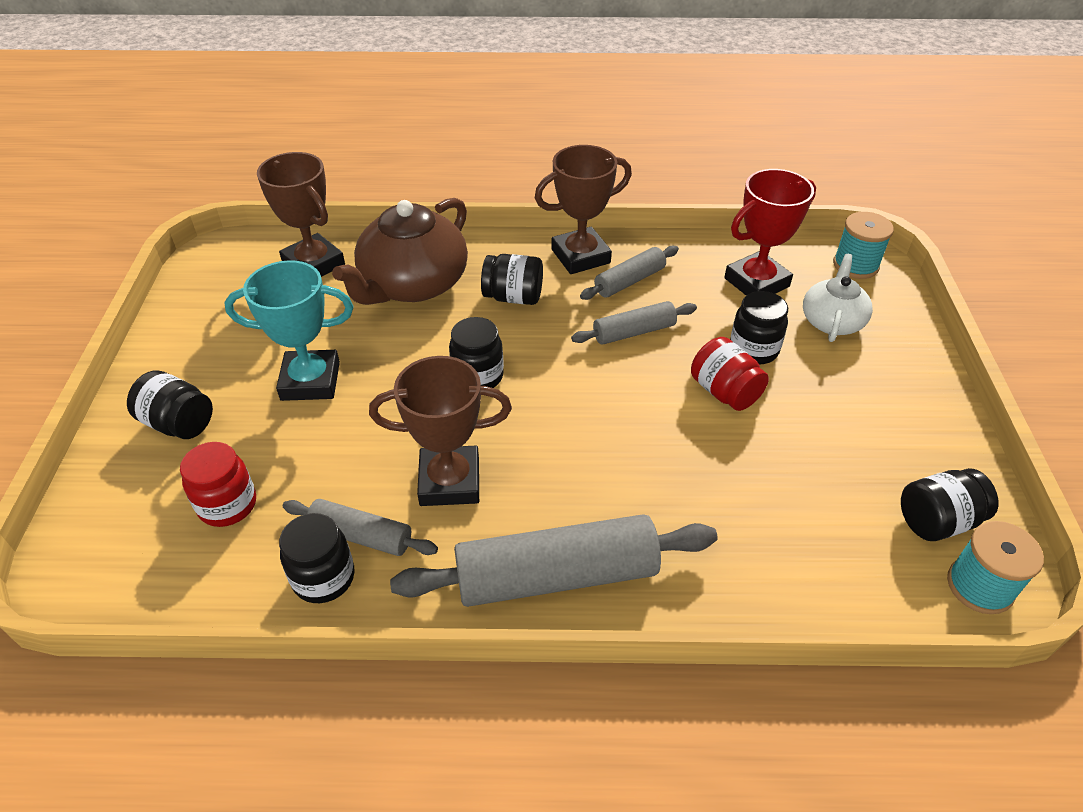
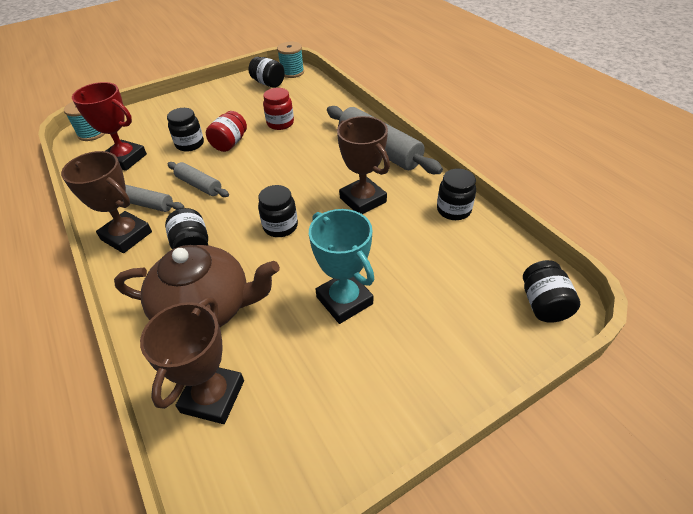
camera: 120 degrees left, 0 degrees up
black jar [127,370,213,439] -> black jar moved to [523,260,580,323]
red jar [180,442,256,527] -> red jar moved to [263,88,294,130]
grey rolling pin [283,499,438,556] -> none
white teapot [803,254,873,342] -> none

